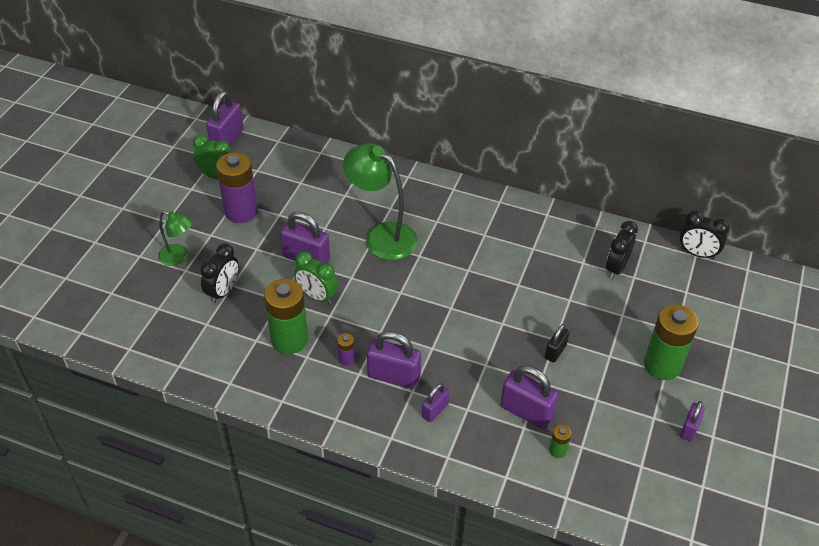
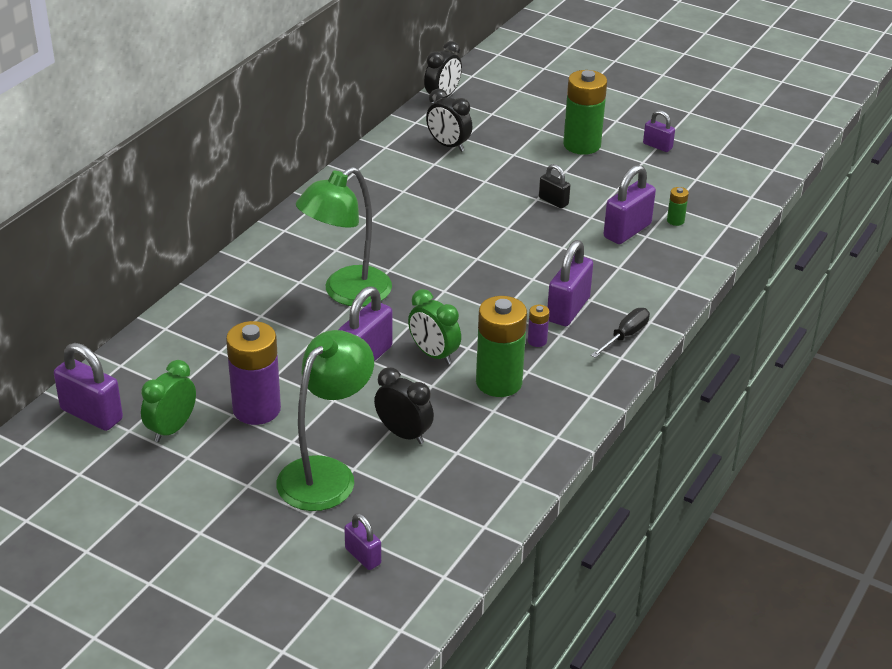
camera: 80 degrees left, 10 degrees down
green lamp [158,211,193,266] -> green lamp [277,330,374,511], size x1.80
green clock [294,251,338,305] -> green clock turned 90 degrees clockwise [408,289,461,365]
purple padlock [422,383,450,422] -> purple padlock moved to [344,513,381,570]
none -> black screwdriver [591,308,650,358]

